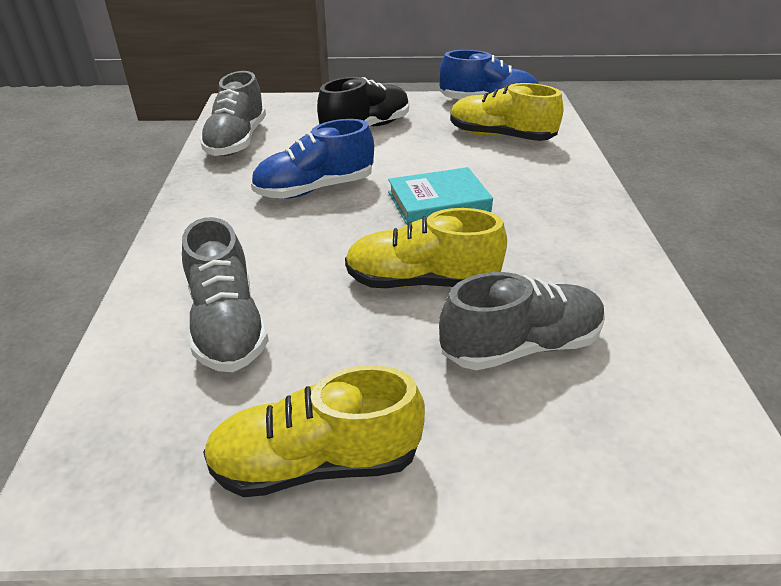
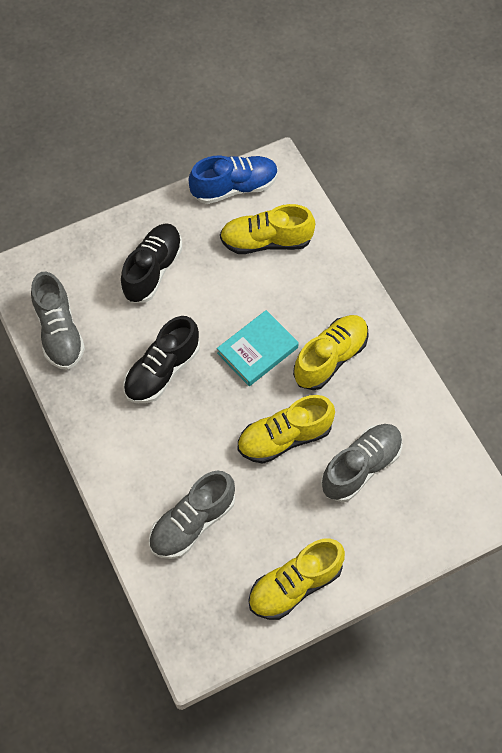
camera: 25 degrees left, 25 degrees up
grey shoe [182,217,269,372] -> grey shoe turned 90 degrees clockwise [149,471,235,559]
blue shoe [251,119,374,199] -> black shoe [124,316,200,403]
none -> yellow shoe [293,315,369,390]

